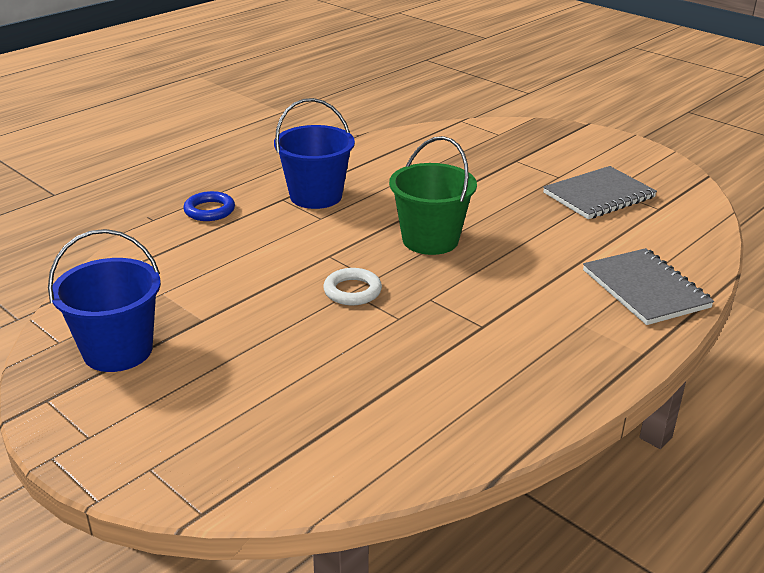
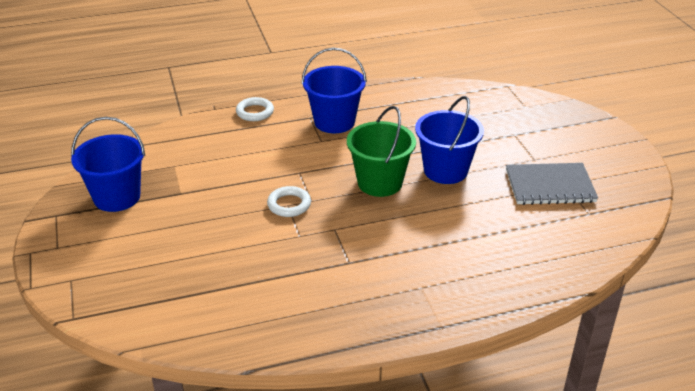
camera: 30 degrees right, 5 degrees up
blue ring [183,191,235,221] -> white ring [236,97,274,121]
grey notebook [583,248,714,325] -> none
none -> blue bucket [415,96,484,184]

